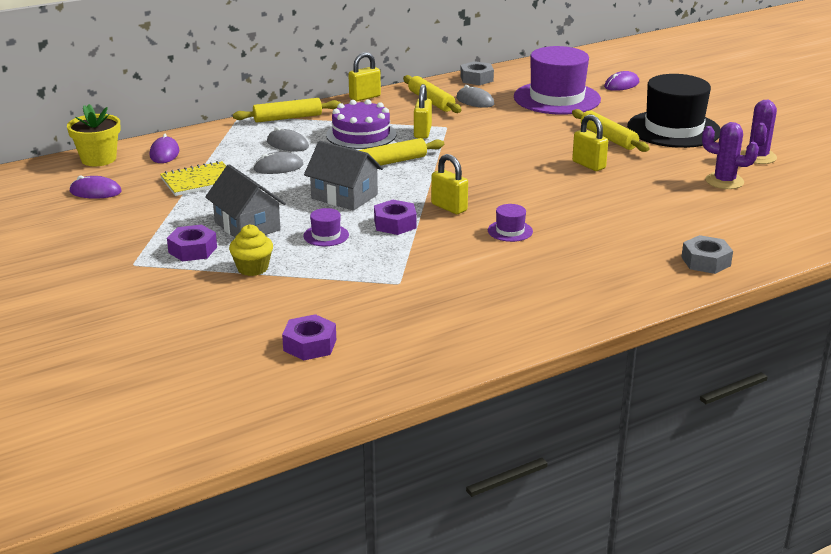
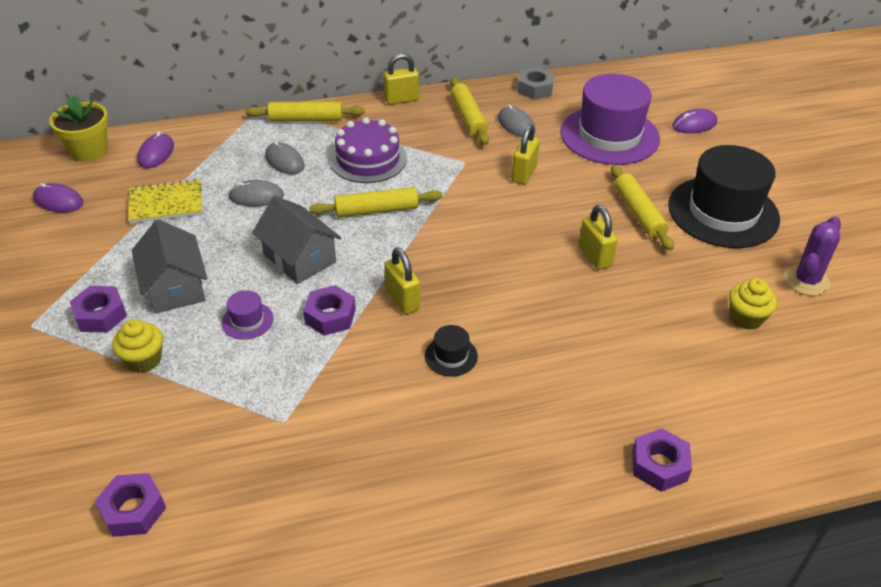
camera: 15 degrees right, 15 degrees up
yellow padlock [414,84,432,138] -> yellow padlock moved to [512,124,540,185]
purple hat [488,204,533,242] -> black hat [425,325,478,376]
grey nut [681,235,733,274] -> purple nut [632,428,692,492]
purple cactus [702,122,759,189] -> yellow cupcake [729,278,777,330]

